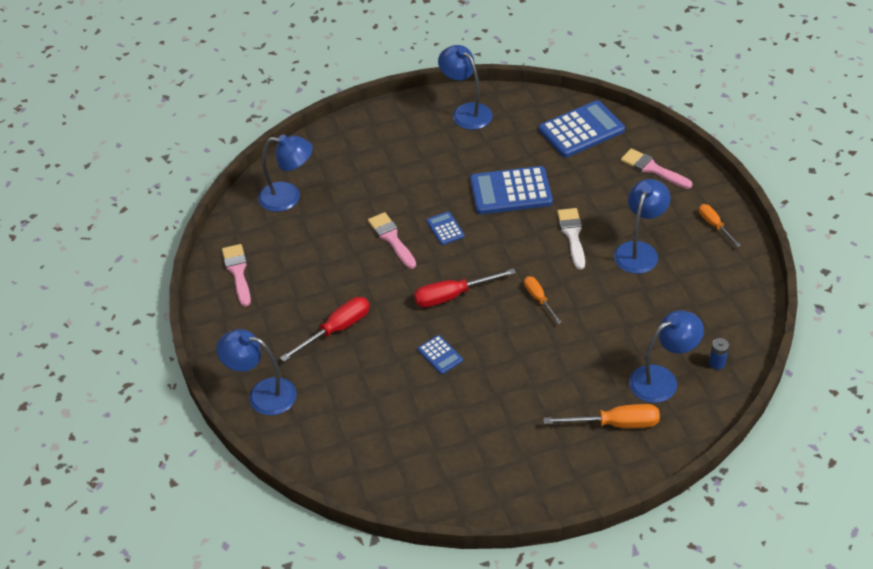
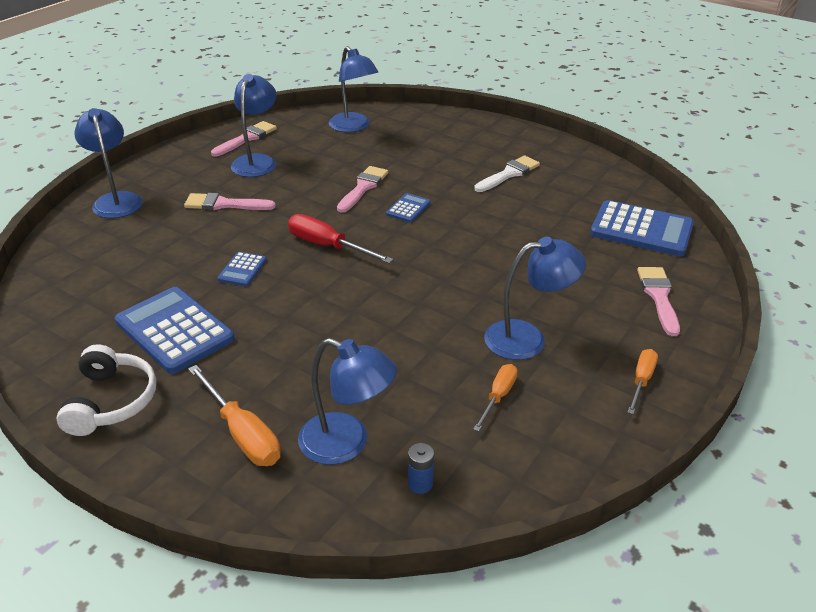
camera: 50 degrees right, 10 degrees down
red screwdriver [280,297,370,362] -> pink brush [184,193,276,210]
blue lamp [438,45,493,130] -> blue lamp moved to [231,74,277,177]
blue calculator [470,166,553,214] -> blue calculator moved to [115,287,235,374]
orange screwdriver [524,276,562,324] -> orange screwdriver moved to [473,364,518,432]
white brush [557,208,585,270] -> white brush moved to [474,155,540,192]
none -> white headphones [56,344,157,436]

